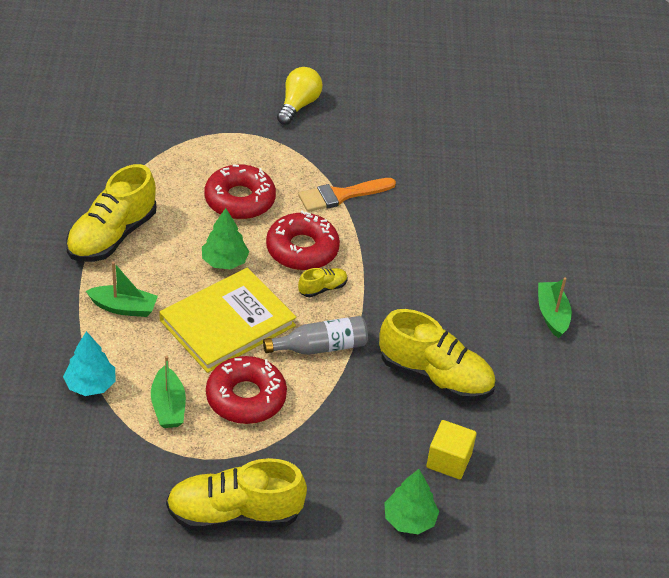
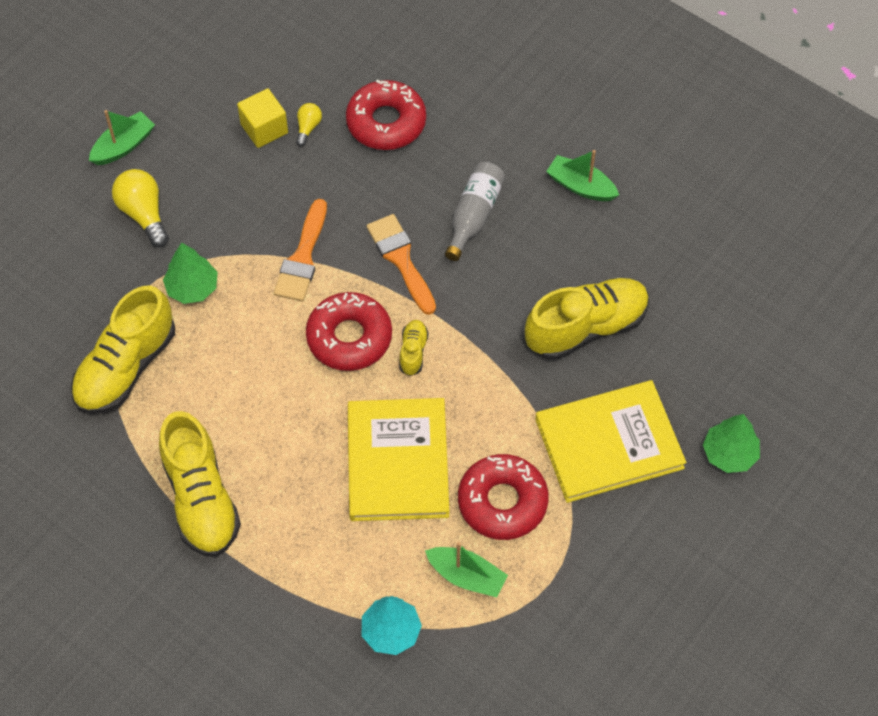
camera: 50 degrees left, 15 degrees up
green boat [86,262,158,317] -> green boat moved to [89,110,155,165]
yellow shoe [166,458,307,531] -> yellow shoe moved to [71,285,175,414]
green tree [202,208,249,269] -> green tree moved to [163,242,218,304]
red donut [204,164,276,220] -> red donut moved to [346,79,426,150]
grey bottle [263,316,368,355] -> grey bottle moved to [445,162,505,261]
yellow cube [426,420,477,479] -> yellow cube moved to [237,88,288,148]
none -> yellow light bulb [296,103,322,147]
none -> orange brush [367,214,436,315]
none -> yellow book [535,380,686,503]

